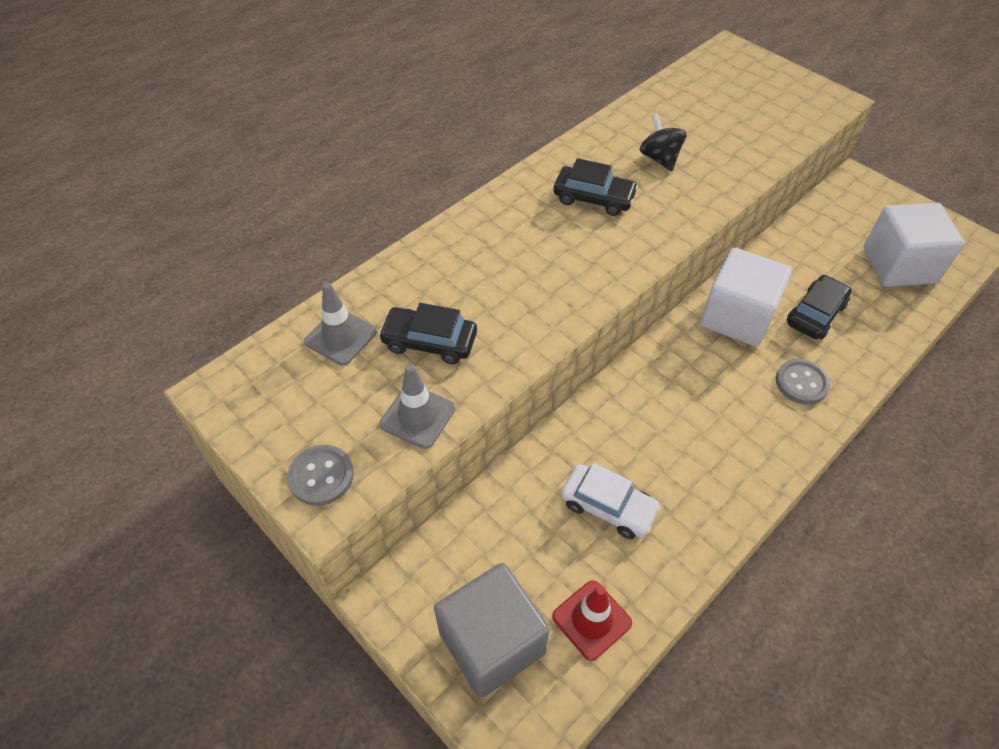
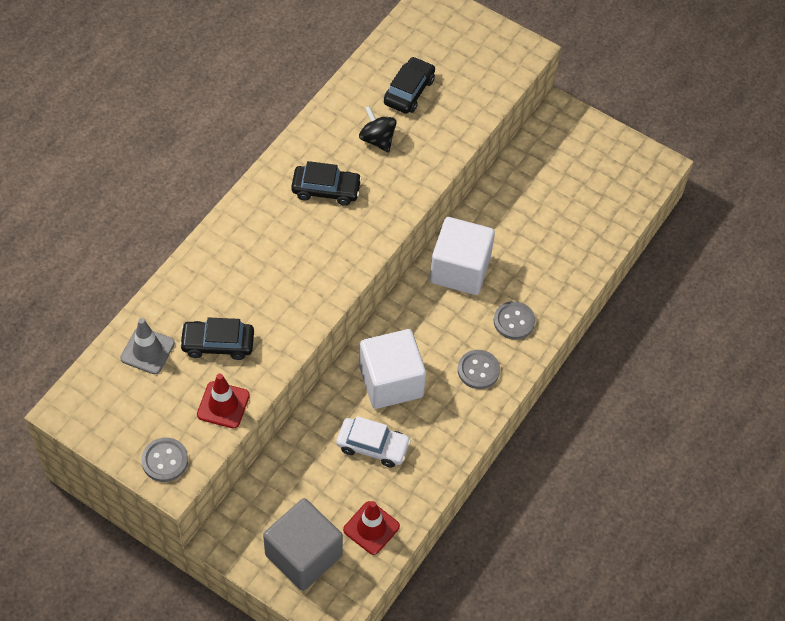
camera: 15 degrees left, 5 degrees up
grey traffic cone [380,364,455,449] -> red traffic cone [197,374,250,428]
black car [787,275,852,339] -> black car moved to [384,57,435,114]
white cube [863,203,965,287] -> white cube moved to [359,329,426,409]
none -> grey button [458,350,500,389]

